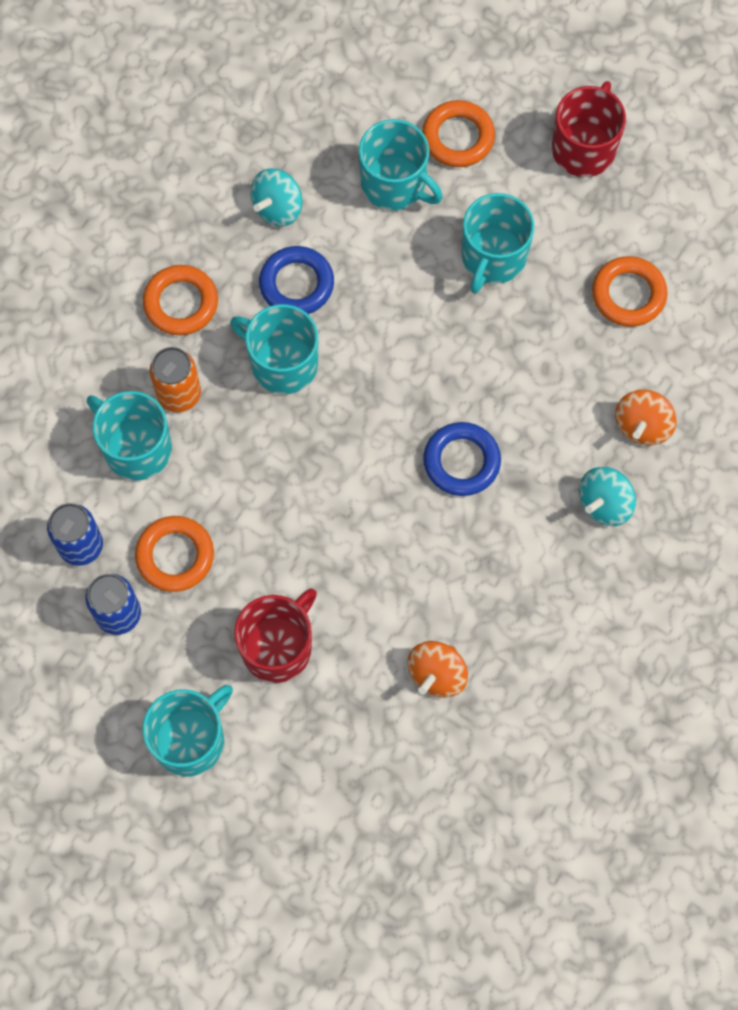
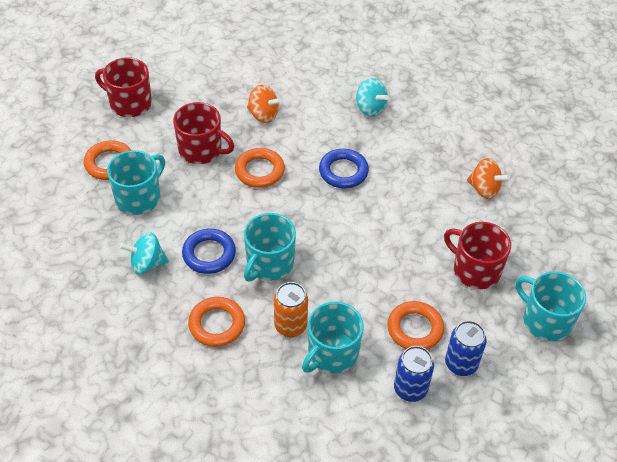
camera: 90 degrees left, 20 degrees down
turquoise spinning top [250,168,302,227] -> turquoise spinning top turned 135 degrees clockwise [120,233,169,274]
turquoise mug [462,193,535,294] -> red mug [173,102,234,164]
orange ring [592,256,667,327] -> orange ring moved to [235,148,285,188]
orange spinning top [615,389,677,446] -> orange spinning top moved to [247,85,282,123]

